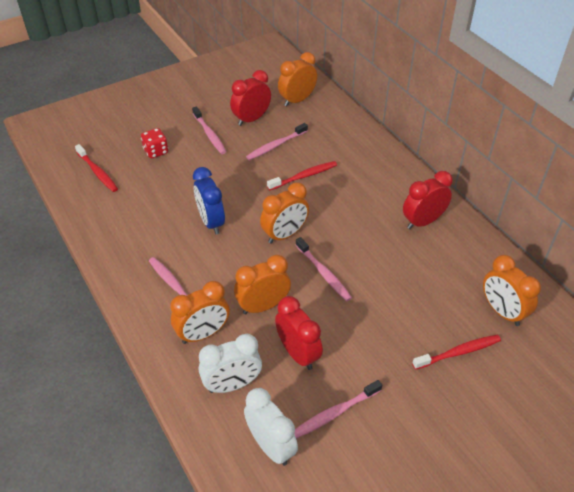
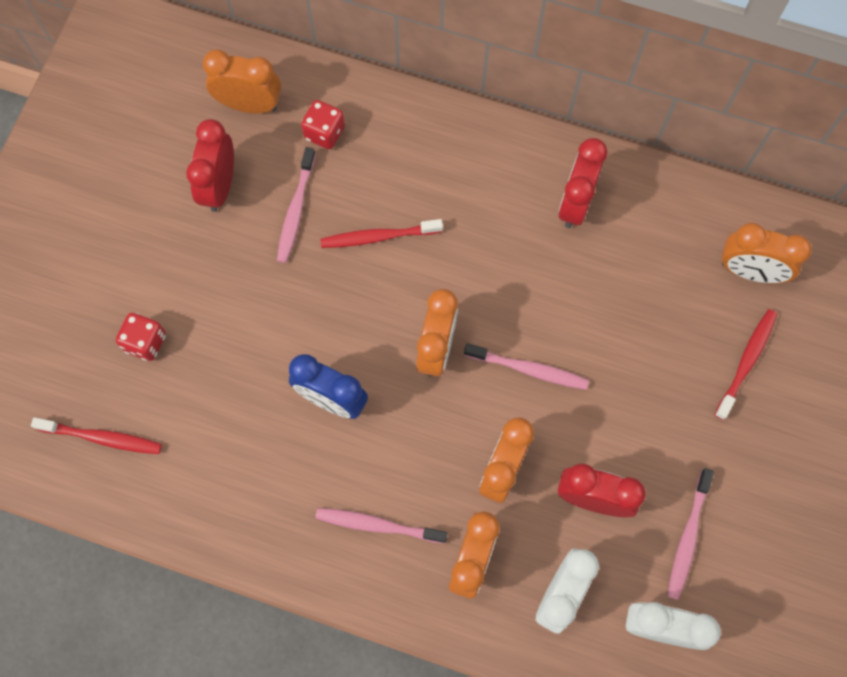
camera: 40 degrees left, 25 degrees up
pink toothbrush [192,106,226,154] -> none
red toothbrush [267,161,337,190] -> red toothbrush turned 120 degrees counterclockwise [320,219,443,248]
orange clock [278,52,317,107] -> orange clock turned 90 degrees clockwise [203,50,281,114]
none -> red dice [301,100,345,149]

